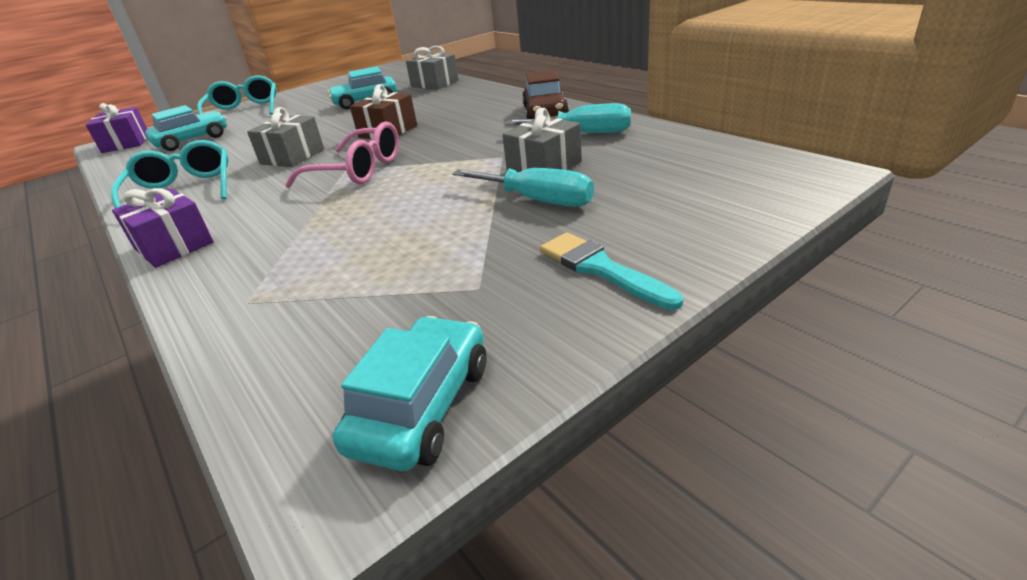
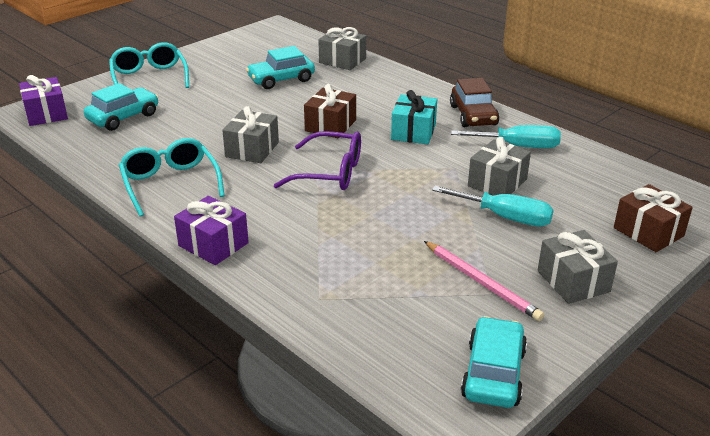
camera: 10 degrees left, 0 degrees up
pink glasses [285,121,399,188] -> purple glasses [274,131,361,190]
turquoise brush [540,232,683,310] -> grey gift [538,230,618,304]
none -> turquoise gift [391,90,437,144]
none -> pink pencil [424,241,544,321]
none -> brown gift [614,184,693,252]

